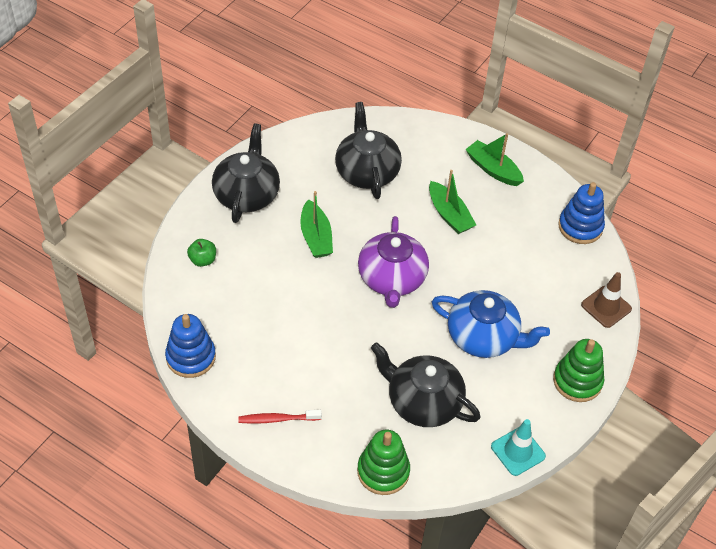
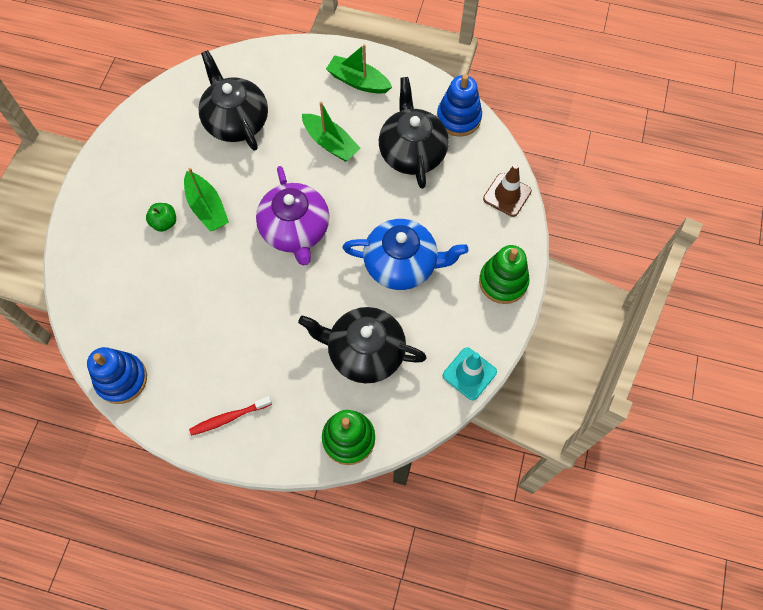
camera: 15 degrees left, 15 degrees up
green apple [187,239,216,267] -> green apple moved to [146,203,176,232]
black teapot [212,123,280,223] -> black teapot moved to [379,77,449,189]

